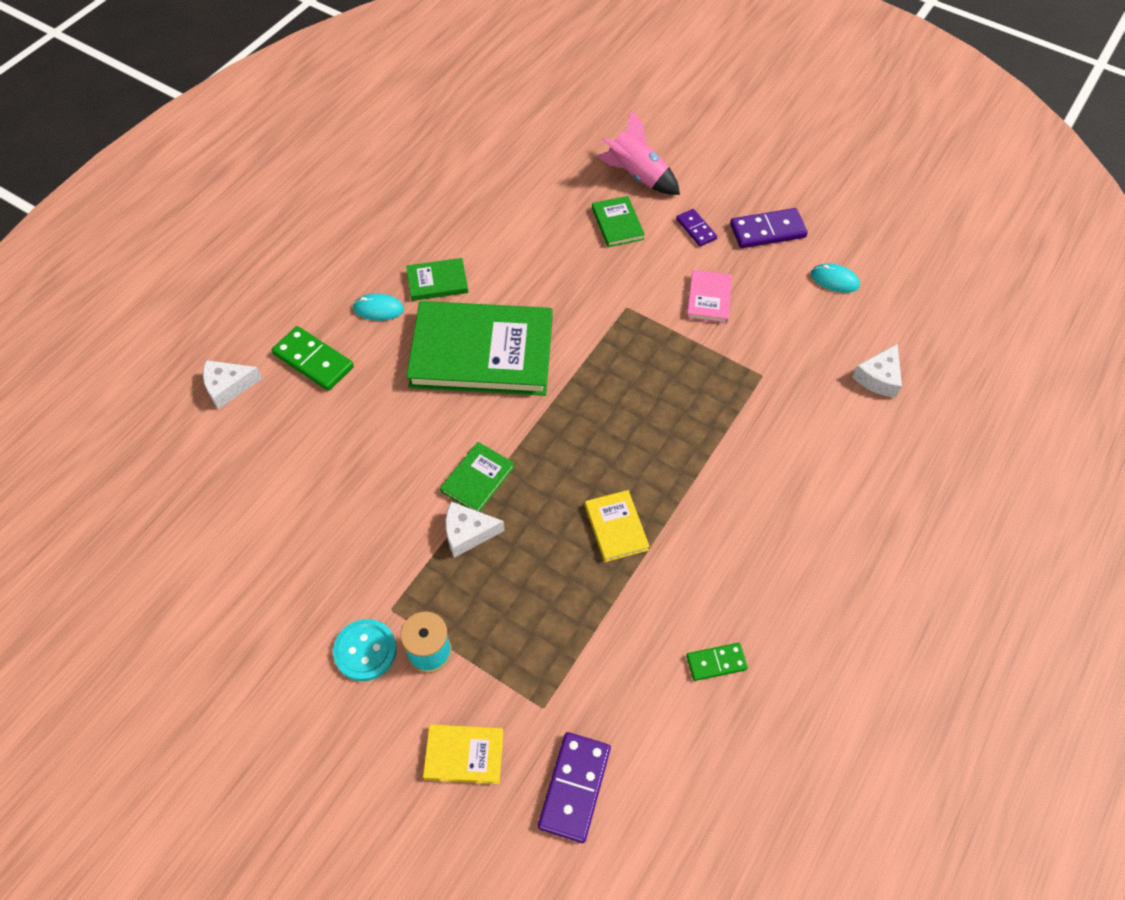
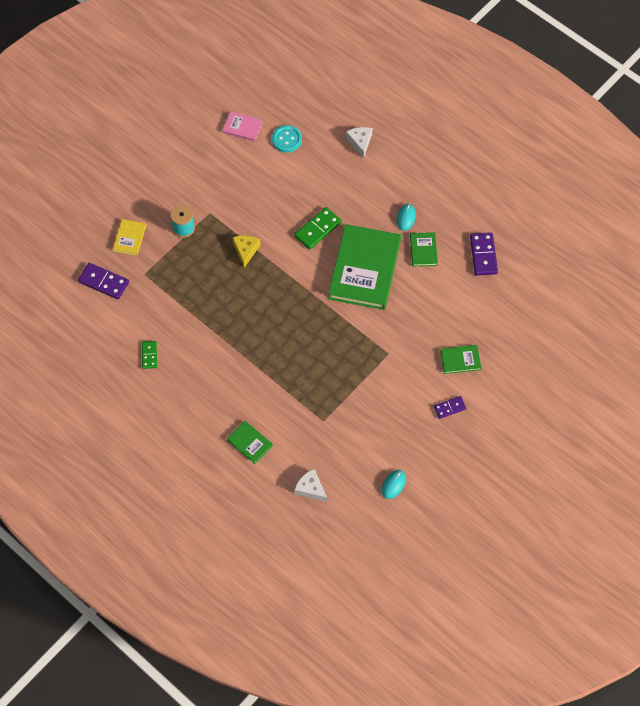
camera: 100 degrees right, 5 degrees up
green domino [272,326,354,391] -> green domino moved to [294,207,342,250]
turquoise button [333,619,397,681] -> turquoise button moved to [272,125,302,153]
green book [440,442,514,512] -> green book moved to [227,421,273,464]
white cheese [446,502,505,558] -> yellow cheese [232,235,261,268]
yellow book [585,490,650,562] -> none
pink rocket [597,110,680,195] -> none
pink book [687,270,732,324] -> pink book moved to [223,111,263,142]
purple domino [730,208,808,248] -> purple domino moved to [470,232,498,276]

